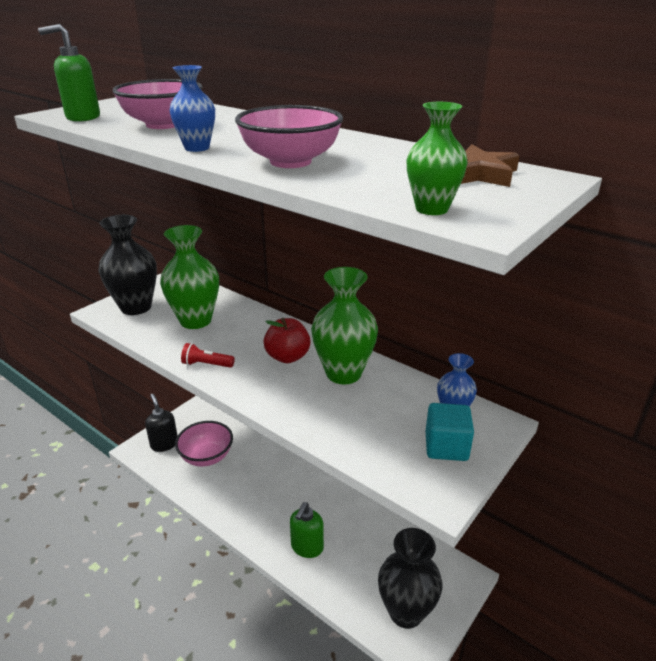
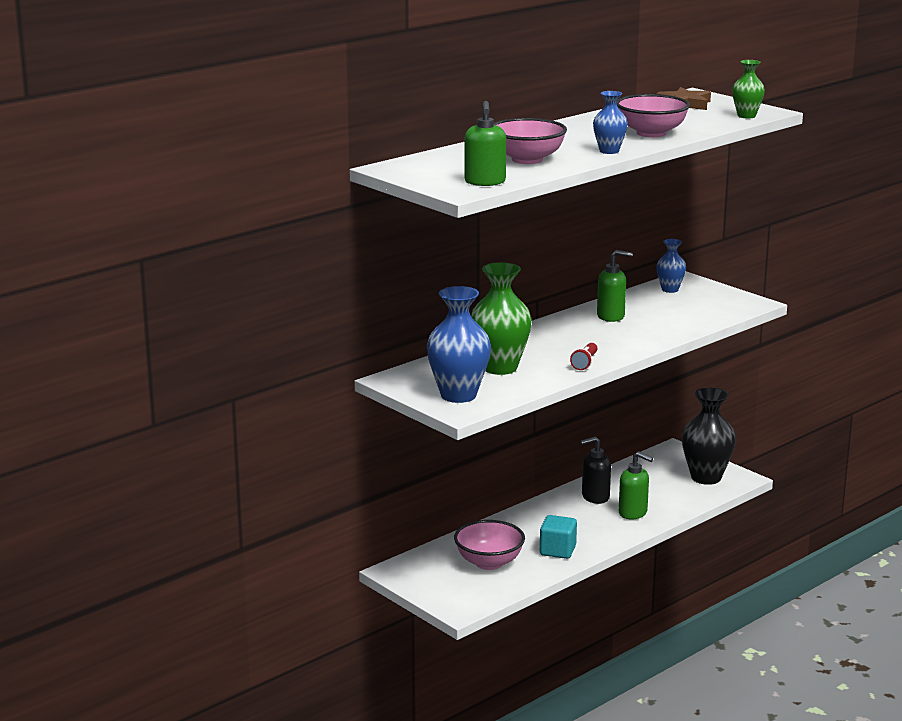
camera: 80 degrees left, 10 degrees down
black vase [98,215,157,315] -> blue vase [427,286,491,403]
black soap dispenser [145,394,178,452] -> black soap dispenser moved to [580,436,611,504]
red apple [263,318,311,363] -> none
green vase [311,267,378,384] -> green soap dispenser [597,250,633,322]
turquoise cube [426,403,474,461] -> turquoise cube moved to [540,515,577,559]

